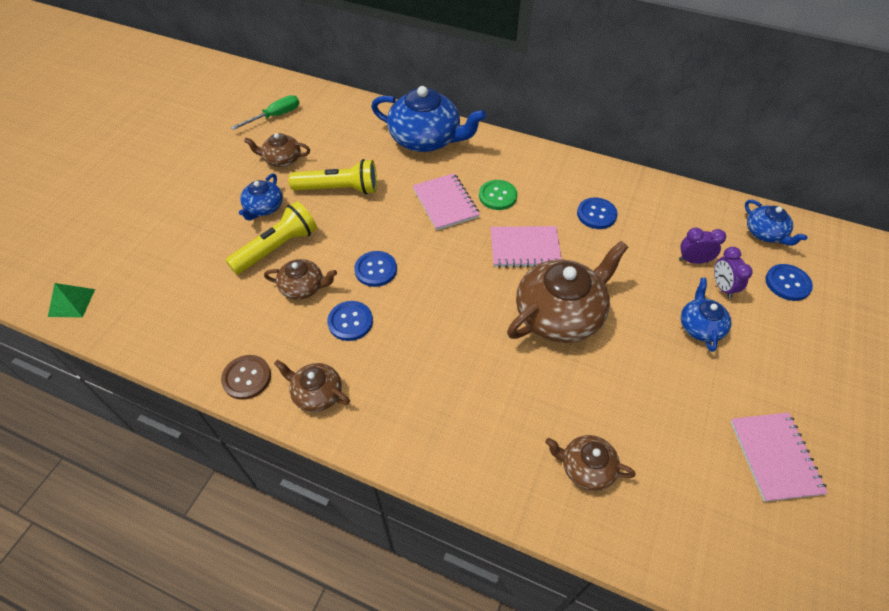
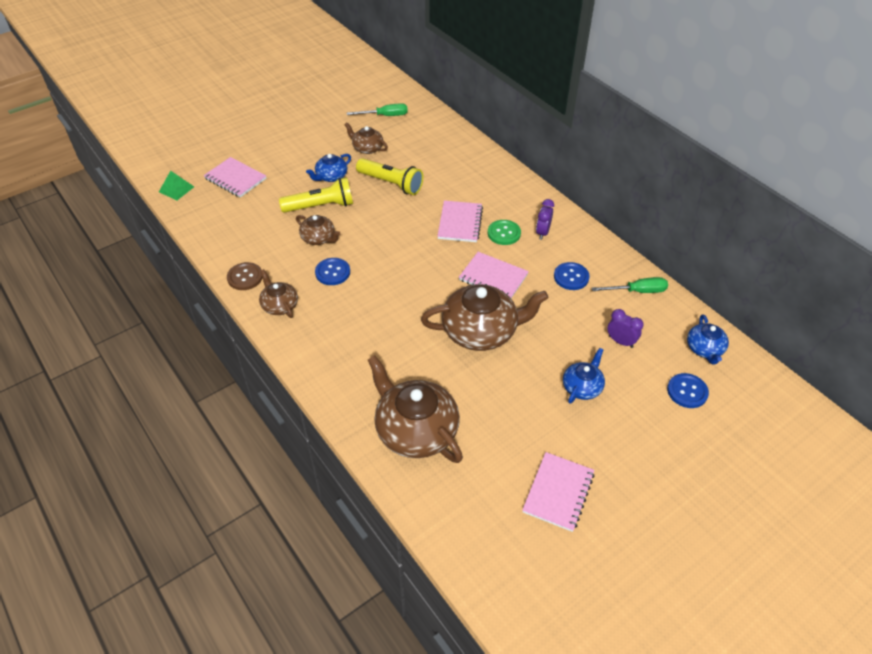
camera: 30 degrees right, 5 degrees down
blue button [354,251,397,287] -> none
blue teapot [371,86,486,152] -> none
brown teapot [545,435,636,491] -> brown teapot [368,355,463,463], size x1.92
purple clock [714,247,753,299] -> purple clock moved to [536,199,554,240]
none -> pink notebook [204,157,266,198]
none -> green screwdriver [592,277,668,293]

